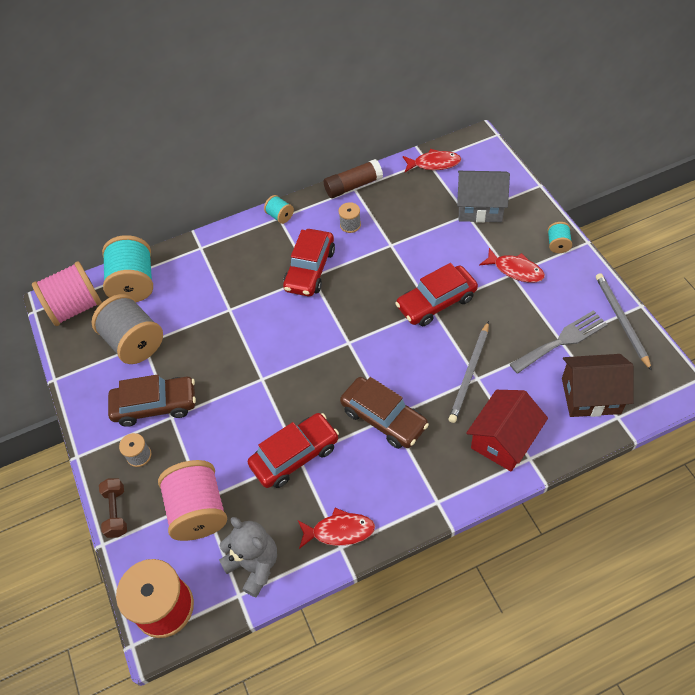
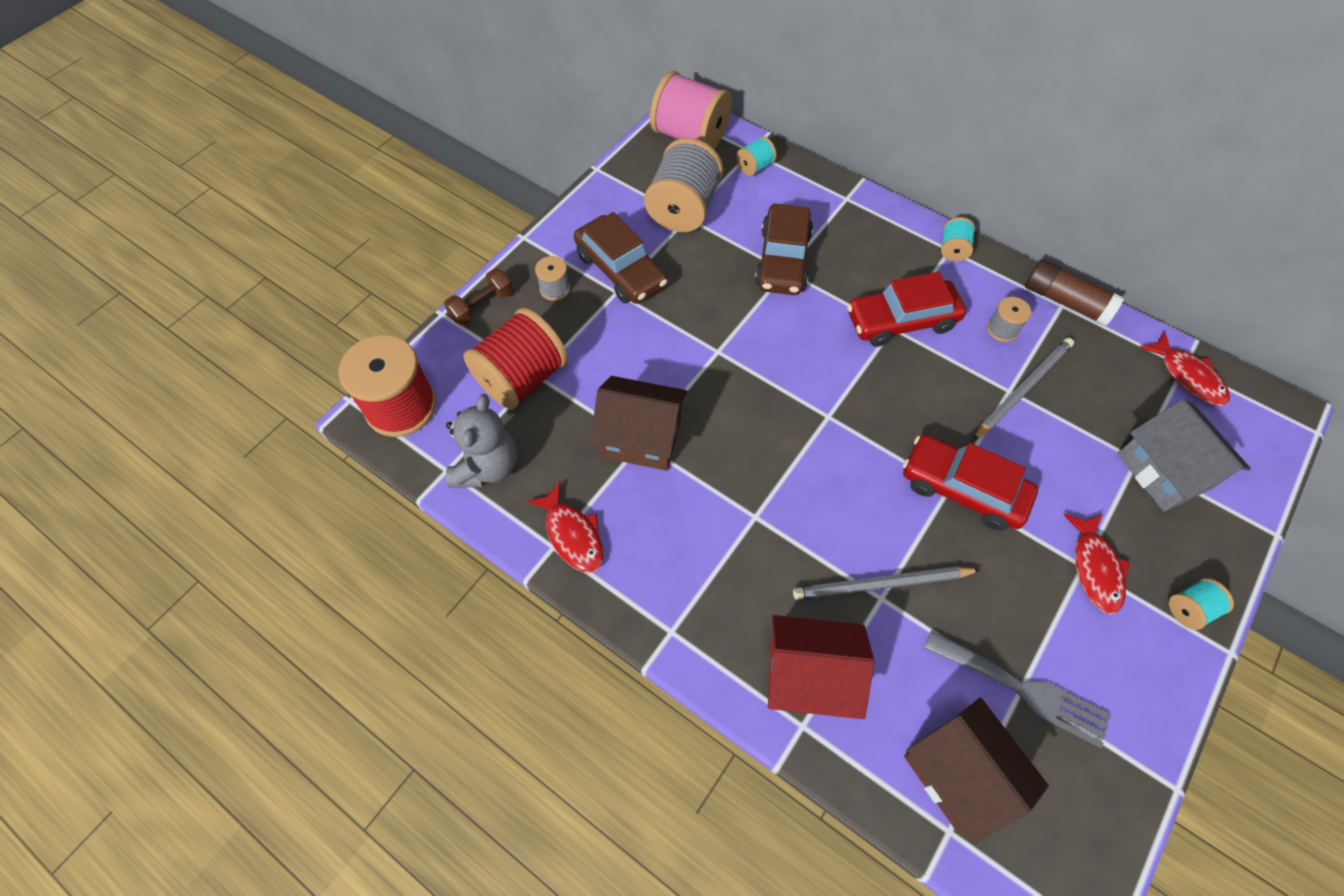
camera: 55 degrees right, 5 degrees up
turquoise spool [102,235,153,302] -> turquoise spool [736,136,777,176], size x0.47
pink spool [158,460,227,541] -> red spool [463,307,568,410]
red car [248,413,339,488] -> brown house [590,376,688,471]
brown car [340,377,429,449] -> brown car moved to [755,203,813,295]
grey pencil [596,273,652,371] -> grey pencil moved to [973,338,1074,441]

